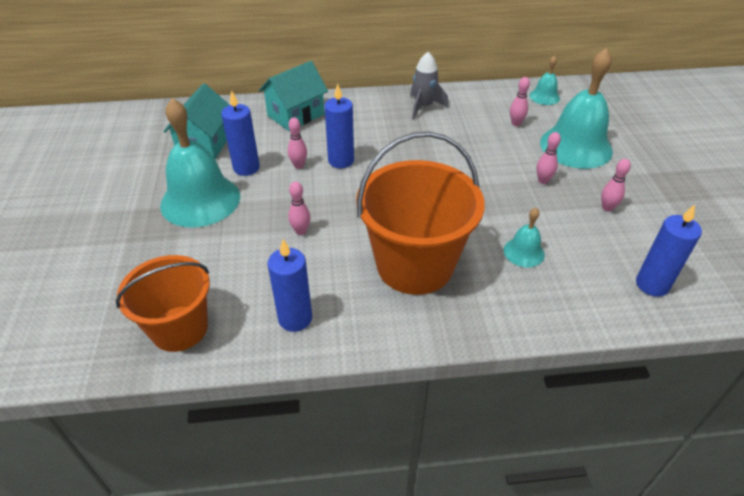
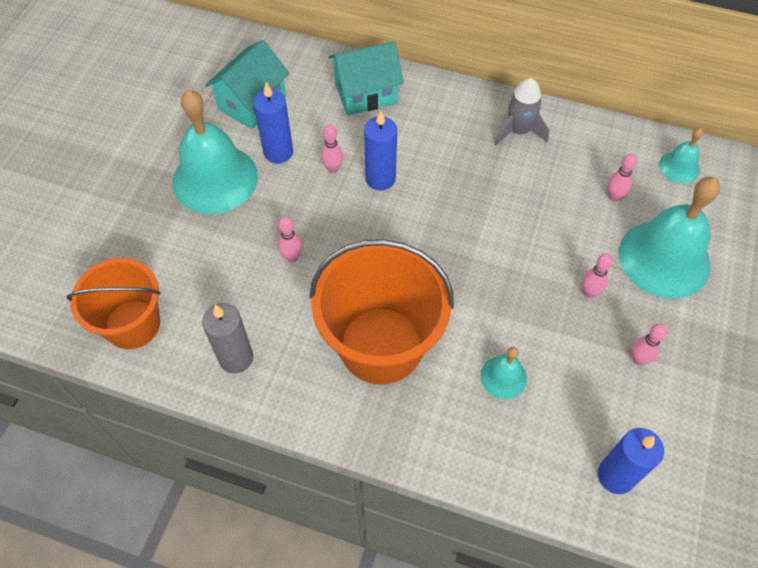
camera: 25 degrees right, 15 degrees up
blue candle [267,239,312,332] -> grey candle [202,303,253,373]

